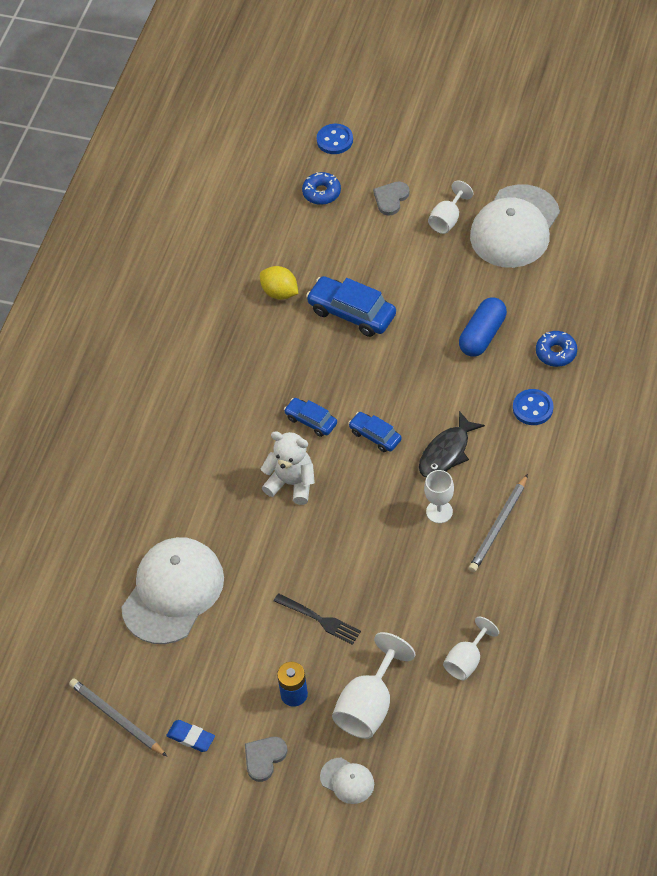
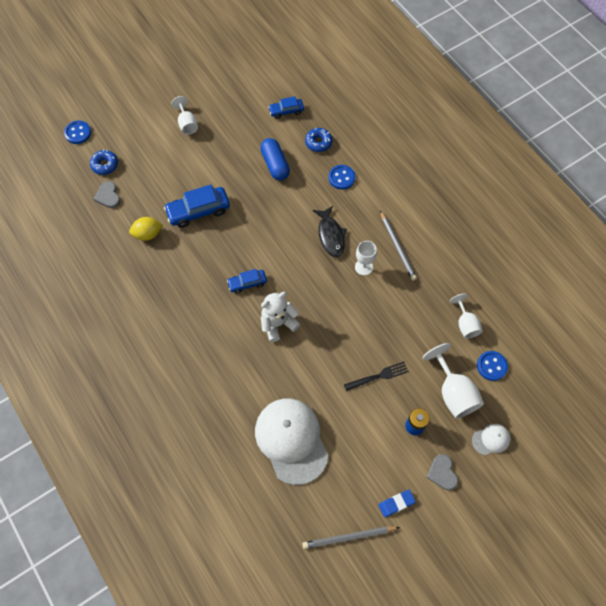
camera: 55 degrees left, 10 degrees up
blue car [348,412,402,452] -> blue car moved to [268,96,304,119]
grey heart [373,181,410,216] -> grey heart moved to [94,181,121,208]
white cap [470,184,560,268] -> none
none -> blue button [477,351,508,381]

